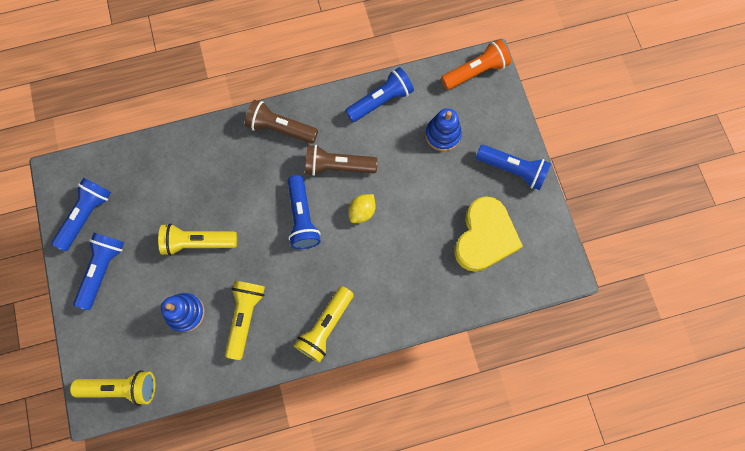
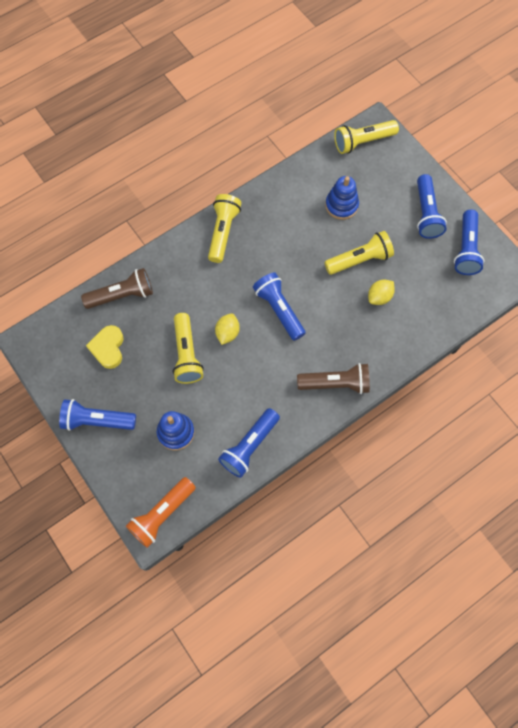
camera: 160 degrees right, 5 degrees down
yellow flashlight [225,281,265,360] -> yellow flashlight moved to [173,313,204,384]
brown flashlight [305,145,378,176] -> brown flashlight moved to [81,268,153,309]
yellow heart [454,197,523,272] -> yellow heart [86,325,124,369], size x0.60
none -> yellow lemon [368,280,395,305]

